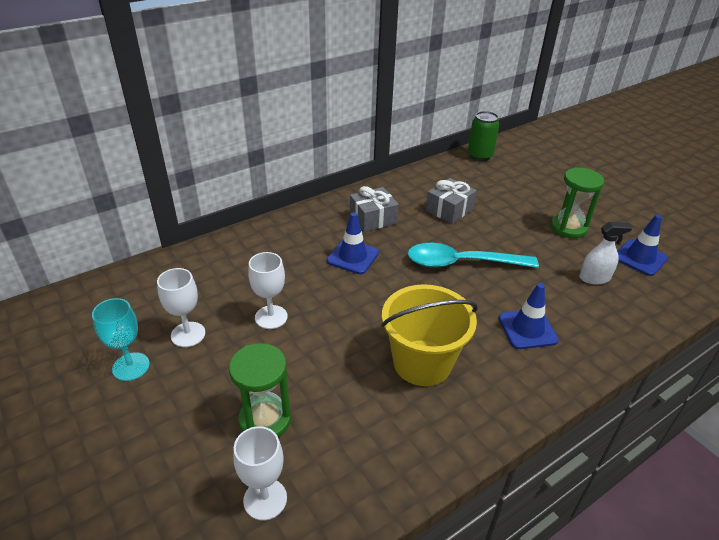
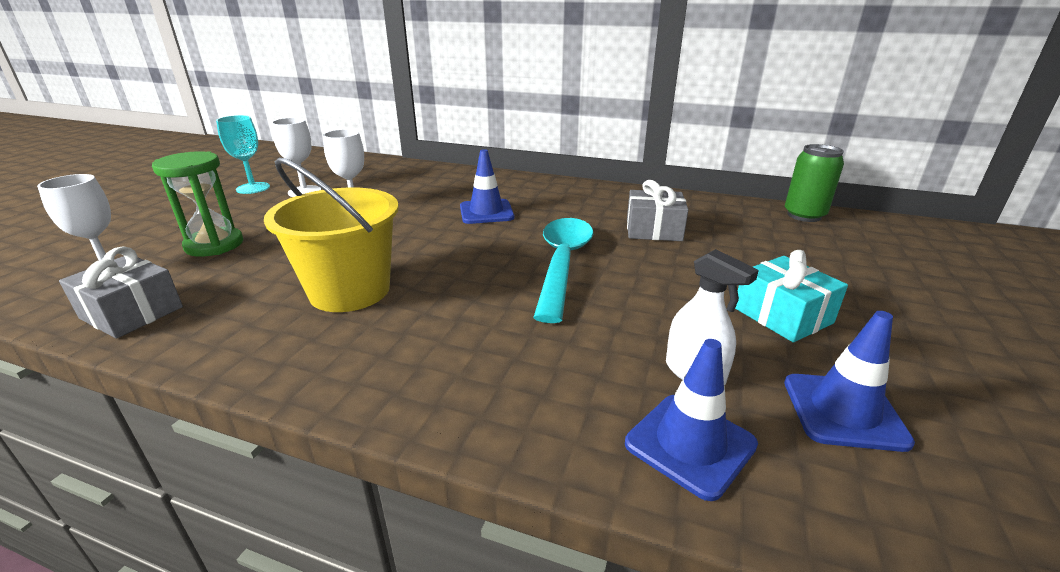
camera: 55 degrees right, 10 degrees down
grey gift [350,186,399,232] -> grey gift moved to [59,246,183,339]
turquoise spoon [408,243,539,268] -> turquoise spoon turned 45 degrees clockwise [533,218,593,323]
blue traffic cone [499,283,559,349] -> blue traffic cone moved to [625,339,758,501]
green hourglass [551,167,604,238] -> turquoise gift [735,250,848,342]

